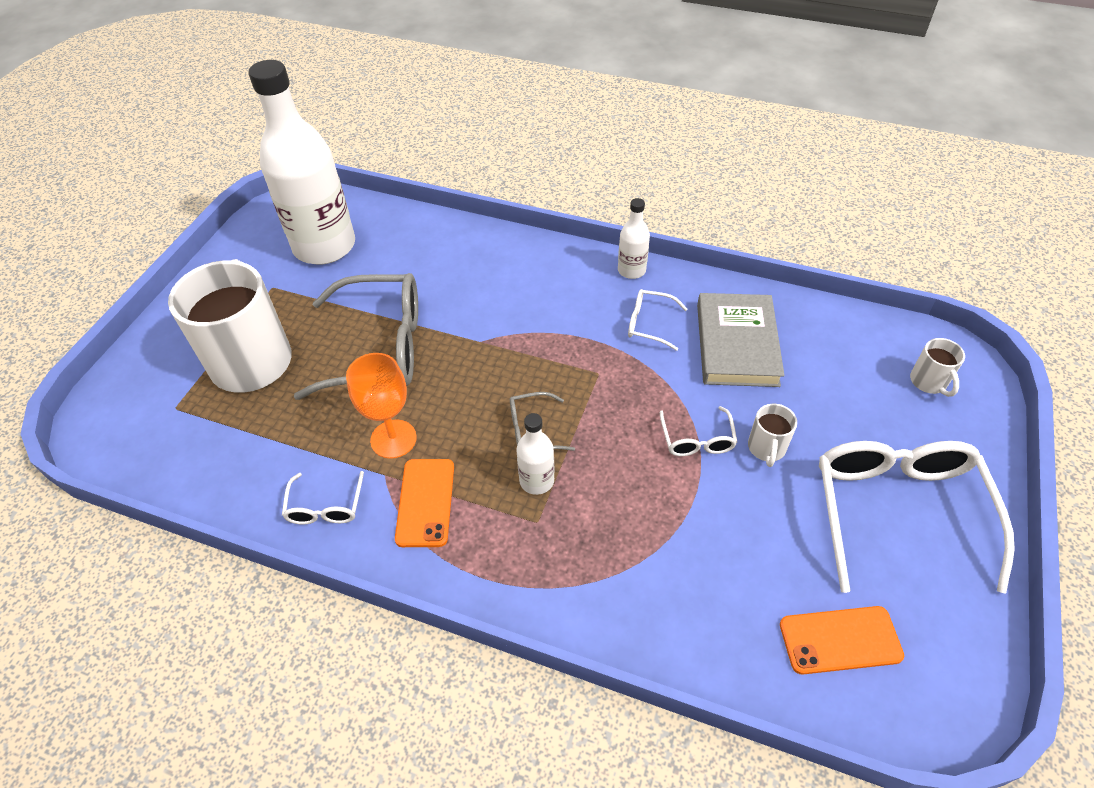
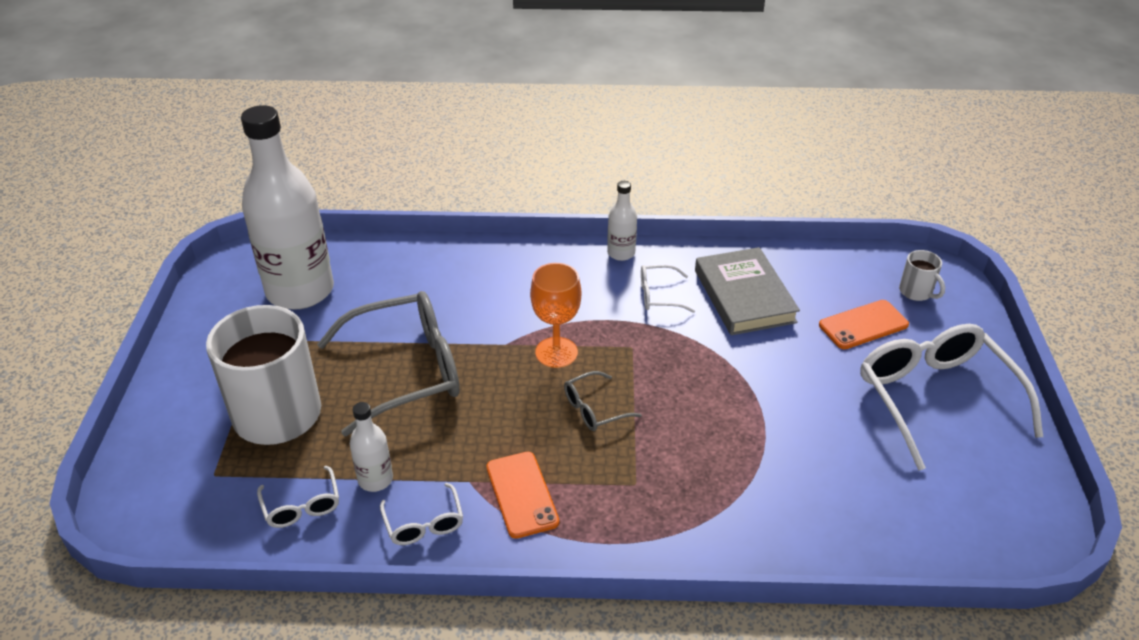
camera: 20 degrees left, 10 degrees down
orange goblet [346,353,417,459] -> orange goblet moved to [530,263,581,368]
white bottle [516,413,555,495] -> white bottle moved to [350,402,393,492]
white glasses [660,406,737,456] -> white glasses moved to [257,466,339,528]
white mug [748,404,797,467] -> none
orange phone [780,606,904,675] -> orange phone moved to [819,300,909,349]

